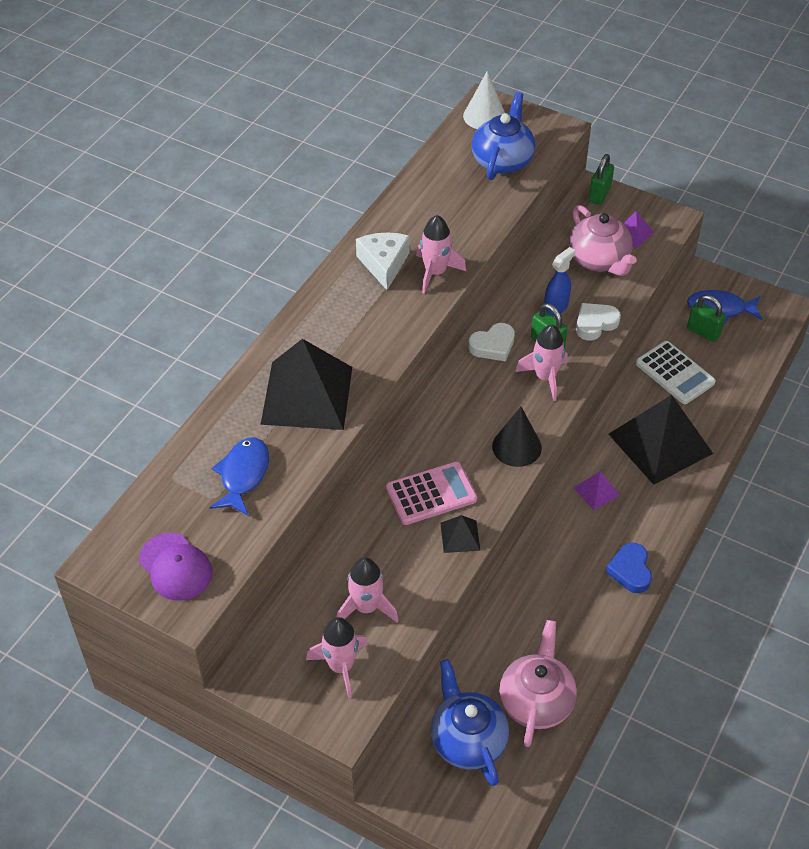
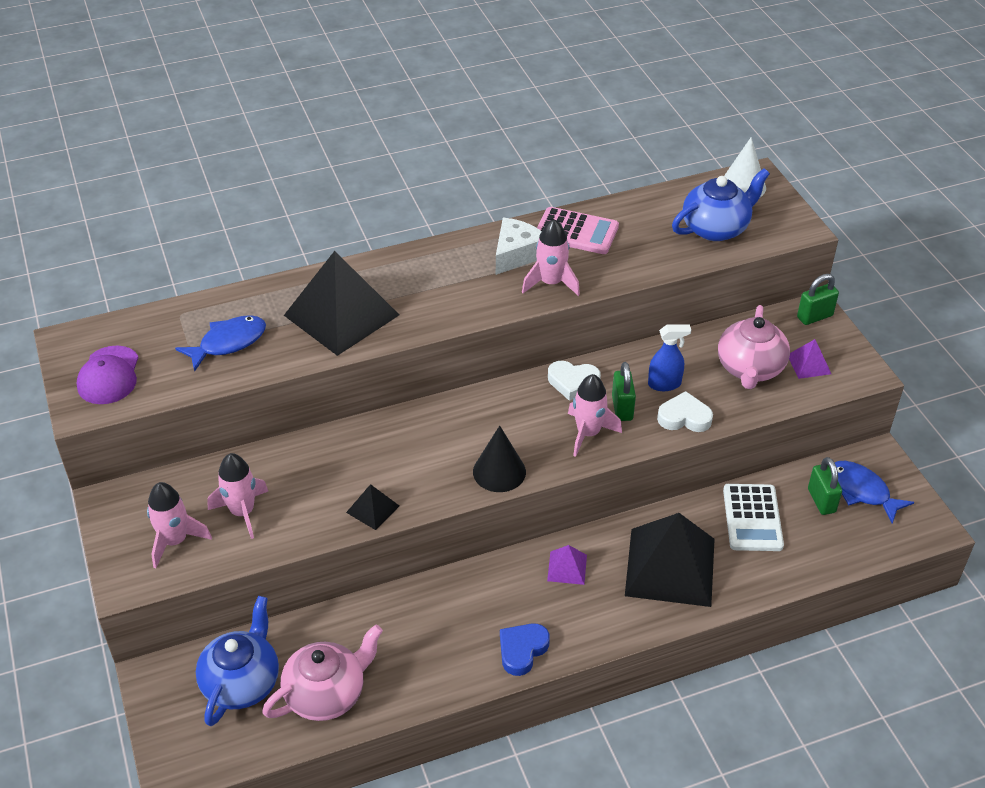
camera: 40 degrees right, 5 degrees down
pink calculator [386,462,477,525] -> pink calculator moved to [537,207,619,254]

